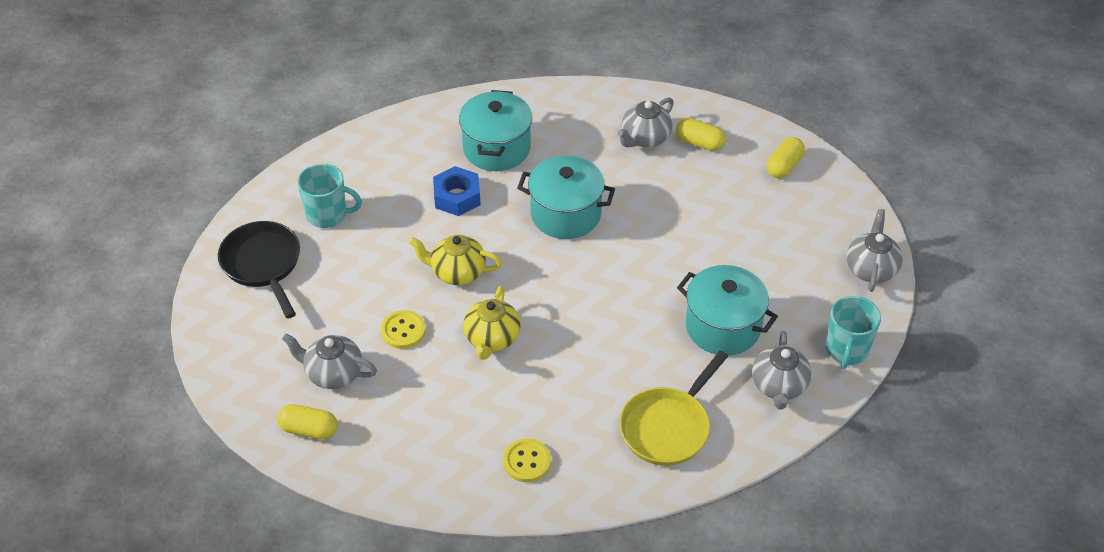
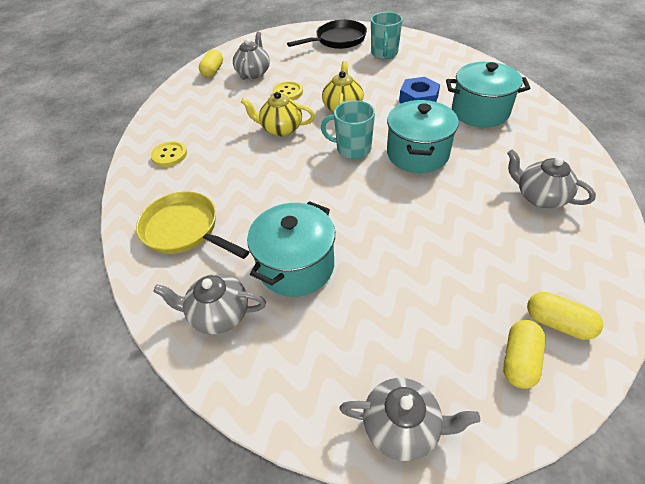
camera: 90 degrees right, 0 degrees up
yellow capsule [676,118,726,151] -> yellow capsule moved to [503,320,546,389]
turquoise mug [826,296,881,369] -> turquoise mug moved to [321,100,375,159]

